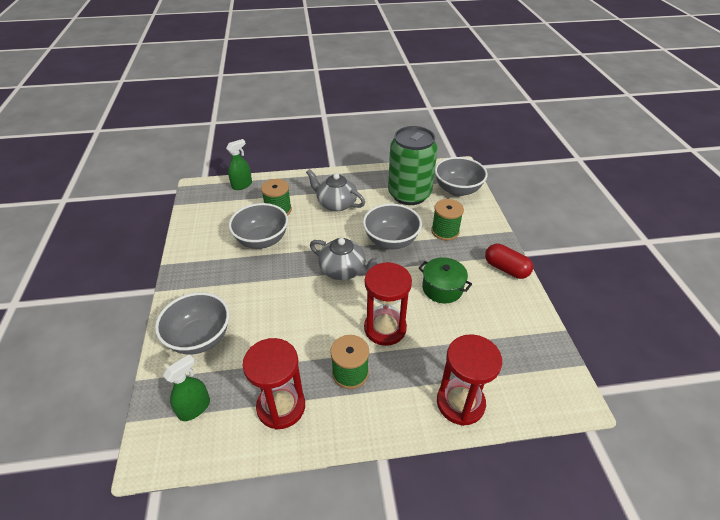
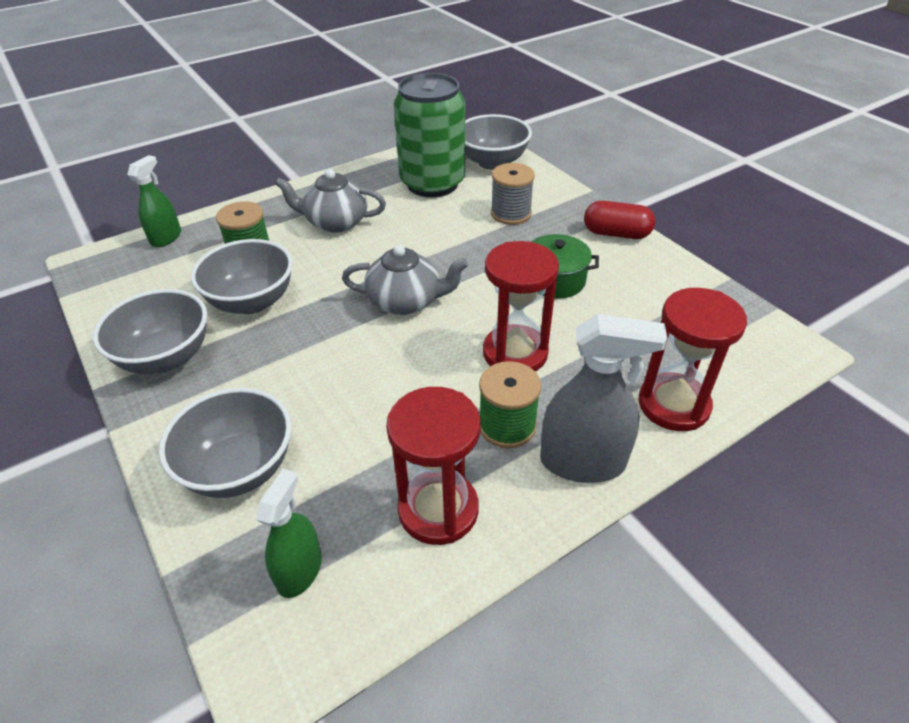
camera: 25 degrees left, 0 degrees up
grey bowl [363,204,422,249] -> grey bowl moved to [93,289,207,374]
green spool [431,199,464,241] -> grey spool [491,163,535,225]
none -> grey spray bottle [540,314,668,483]

